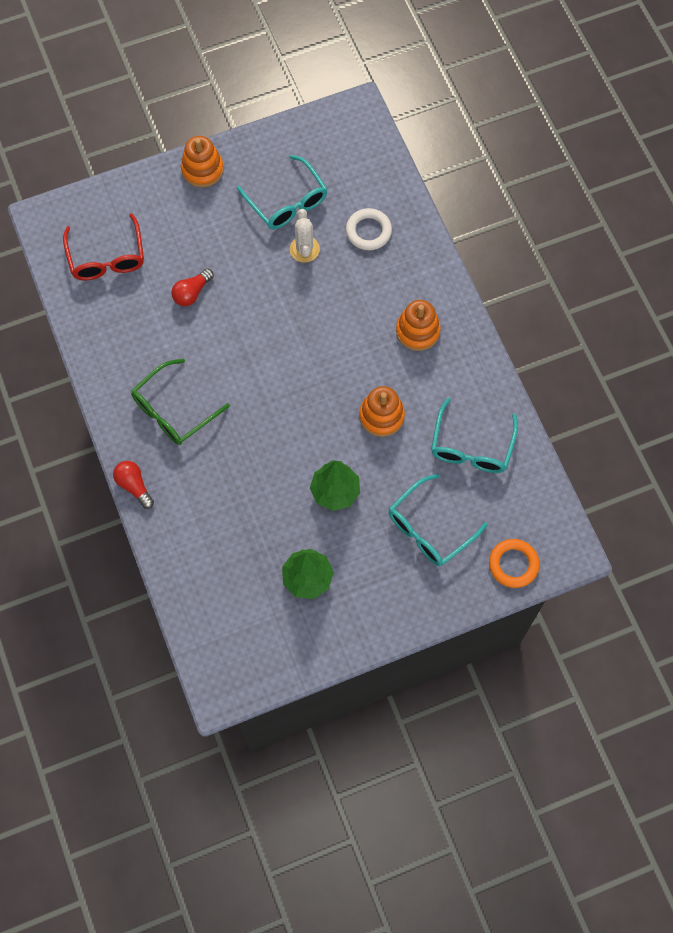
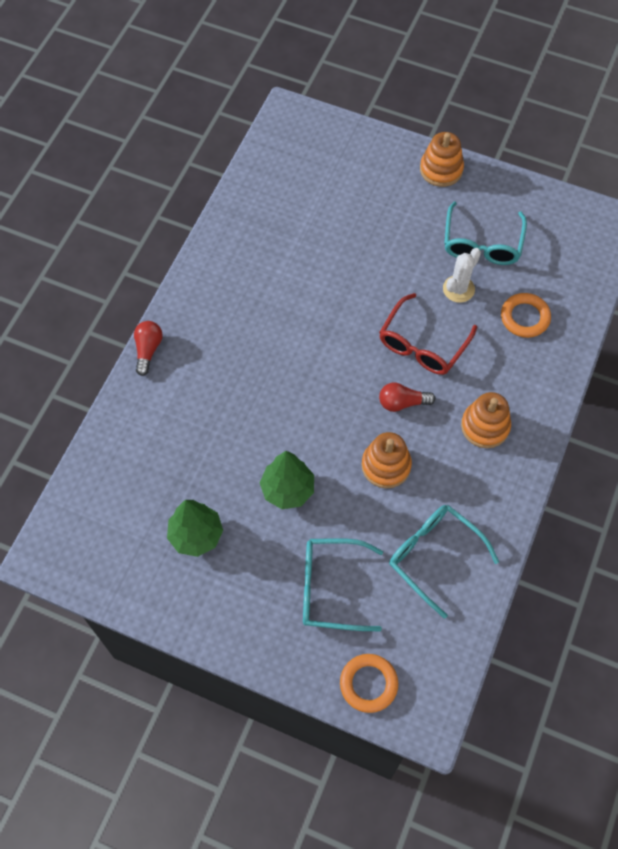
camera: 45 degrees right, 5 degrees down
red glasses [63,214,144,280] -> red glasses moved to [379,293,477,375]
green glasses [131,359,230,445] -> none
red light bulb [171,268,214,306] -> red light bulb moved to [379,382,436,412]
white ring [346,208,392,250] -> orange ring [501,293,551,338]
turquoise glasses [431,398,518,473] -> turquoise glasses turned 75 degrees clockwise [389,505,499,619]

